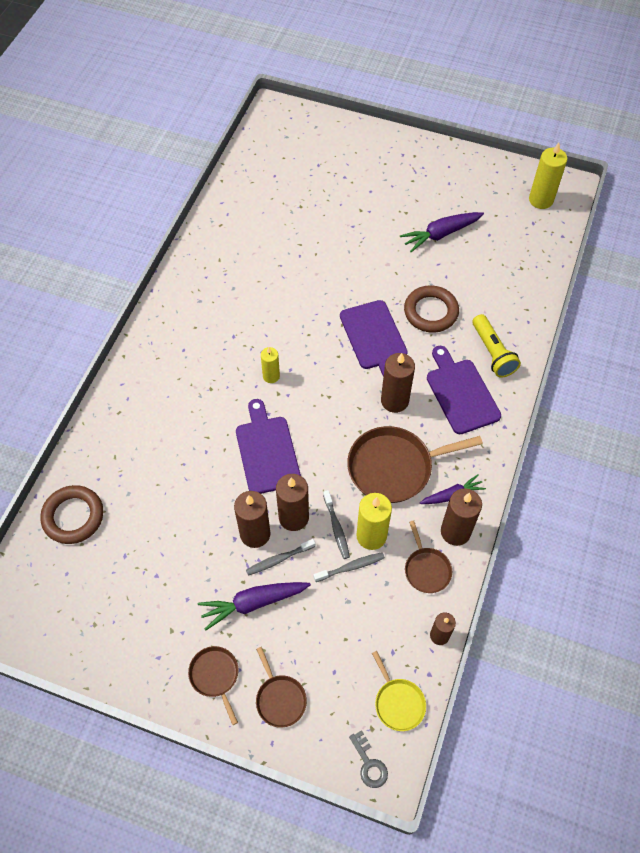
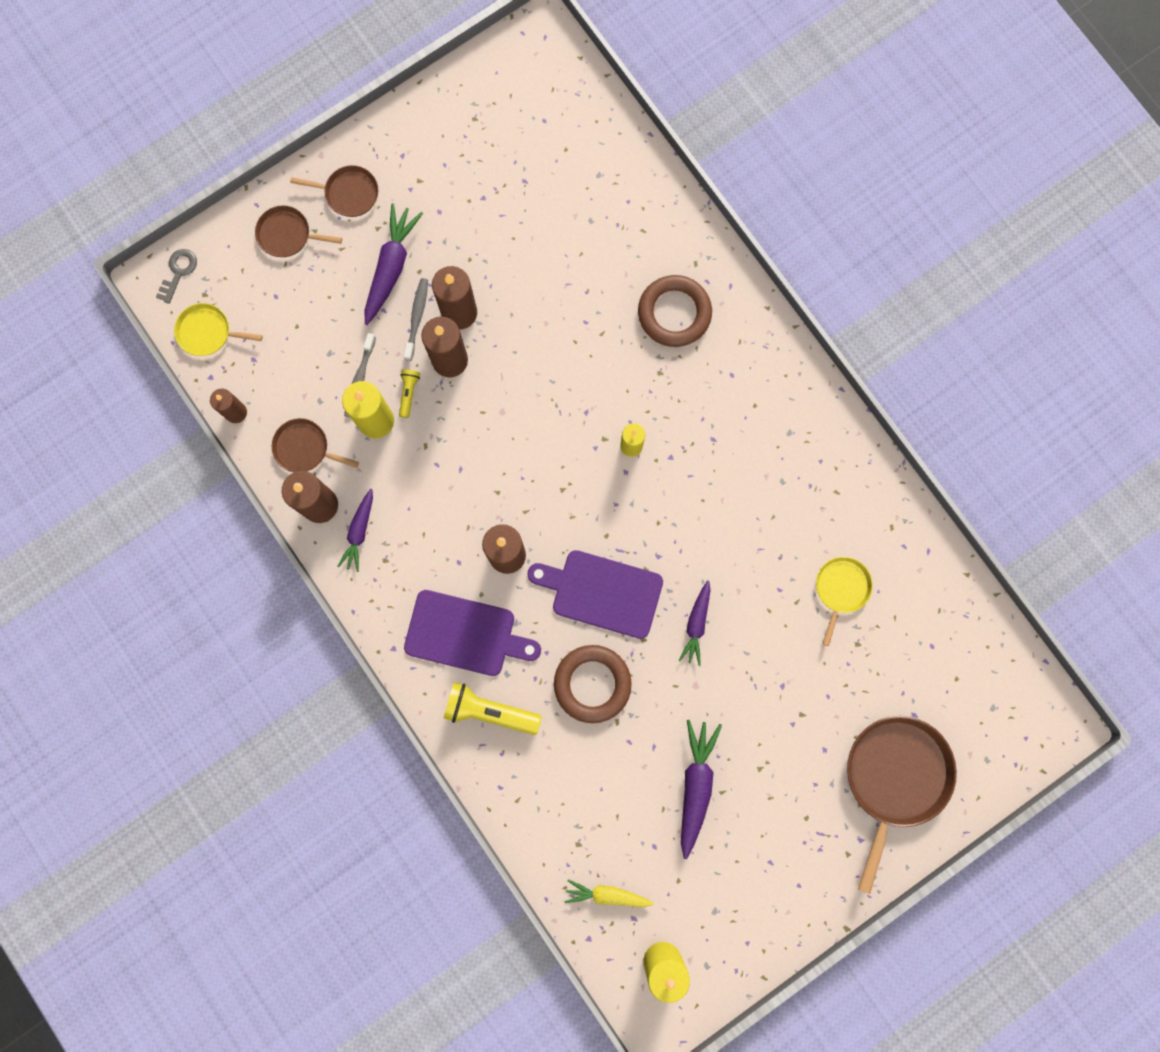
camera: 125 degrees right, 20 degrees up
brown ring [40,485,103,544] -> brown ring moved to [638,275,712,347]
purple cutting board [236,399,301,494] -> none
grey toothbrush [323,490,350,559] -> yellow flashlight [399,369,420,418]
brown pan [347,426,483,503] -> brown pan moved to [847,716,957,894]
grey key [349,730,388,788] -> grey key turned 105 degrees clockwise [156,249,197,304]
none -> yellow carrot [565,879,654,907]
none -> purple carrot [678,580,711,666]
none -> yellow pan [816,557,873,646]

